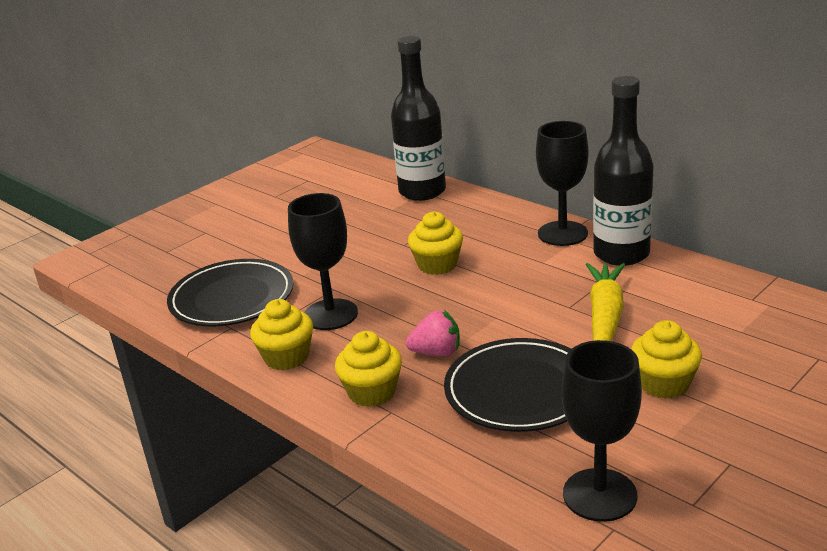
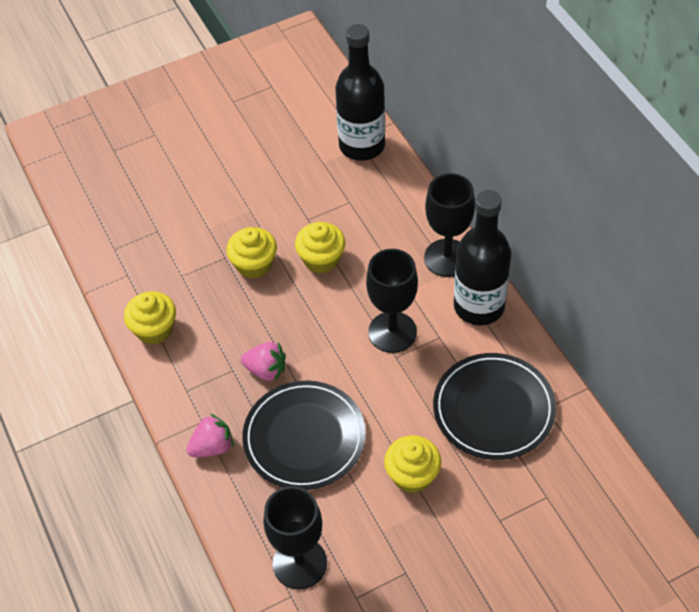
camera: 20 degrees right, 25 degrees up
black plate [167,259,294,326] -> black plate moved to [433,353,556,460]
black goblet [288,193,358,330] -> black goblet moved to [366,249,418,353]
yellow cupcake [335,331,402,407] -> yellow cupcake moved to [226,227,277,279]
yellow carrot [586,263,625,341] -> none
none -> pink strawberry [187,414,234,457]

